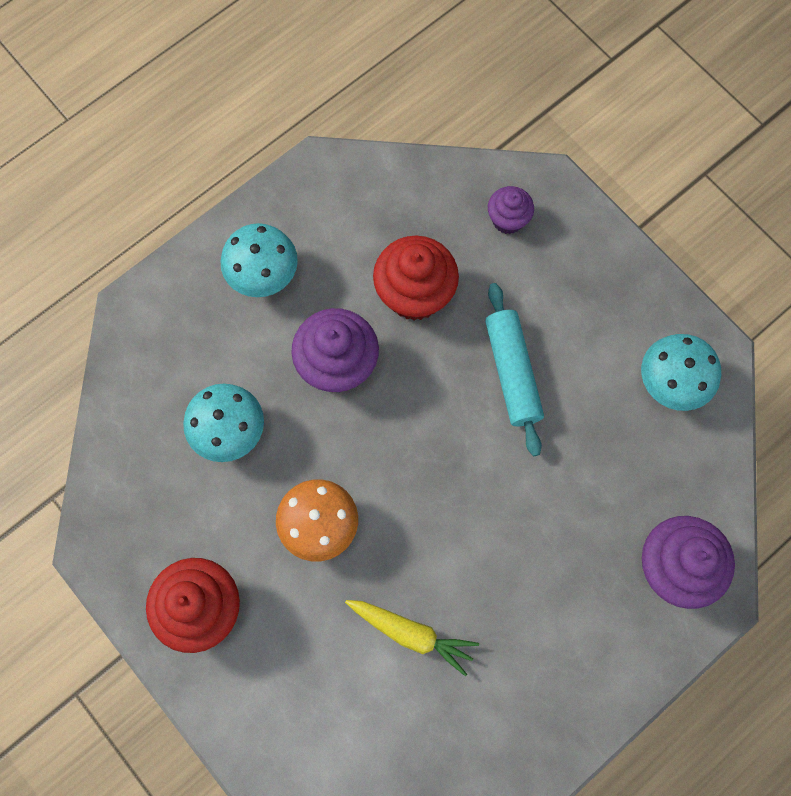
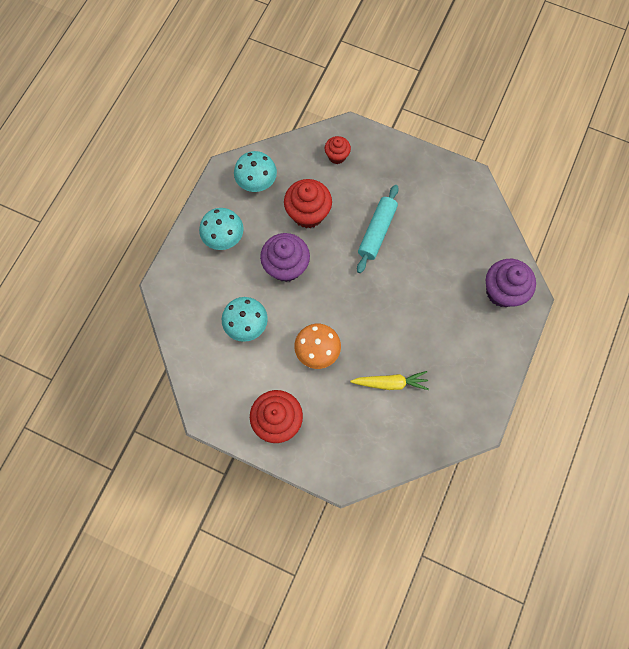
camera: 25 degrees left, 0 degrees up
turquoise rolling pin [485,283,544,456] -> turquoise rolling pin turned 60 degrees clockwise [357,185,399,273]
purple cupcake [488,186,534,234] -> red cupcake [325,136,351,164]
turquoise mushroom [641,334,721,411] -> turquoise mushroom moved to [234,151,277,192]

